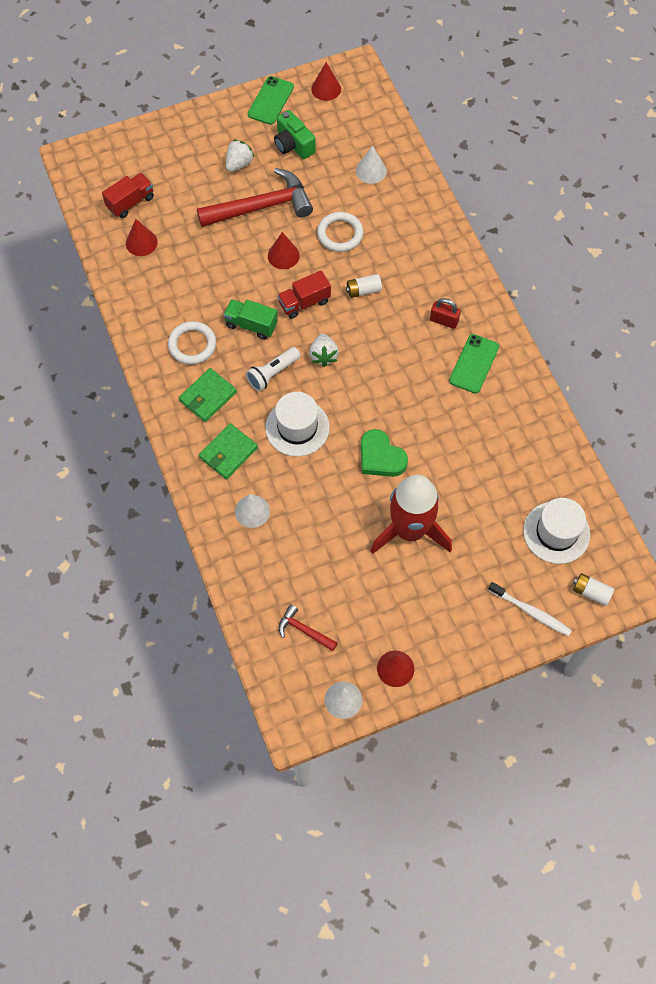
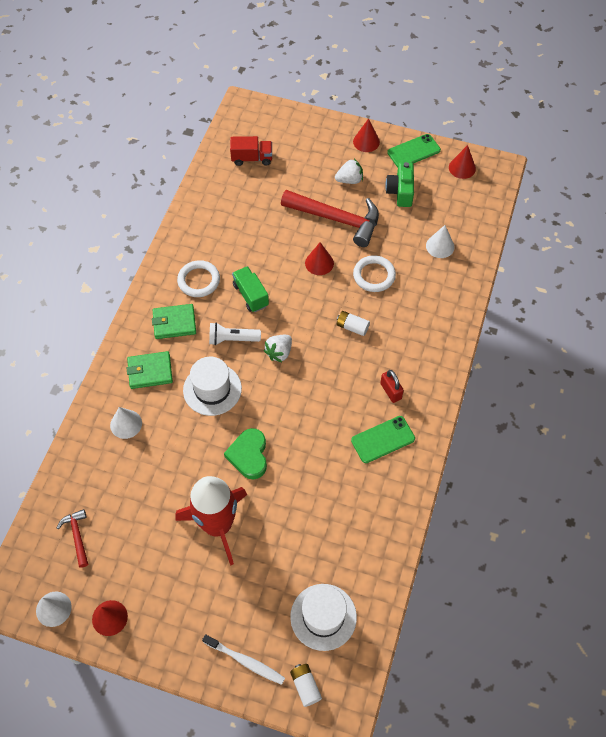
camera: 40 degrees right, 5 degrees down
red cone [126,219,158,256] -> red cone moved to [353,118,380,152]
red truck [278,270,331,319] -> none
white toothbrush [488,582,572,636] -> white toothbrush turned 45 degrees counterclockwise [202,634,285,685]

